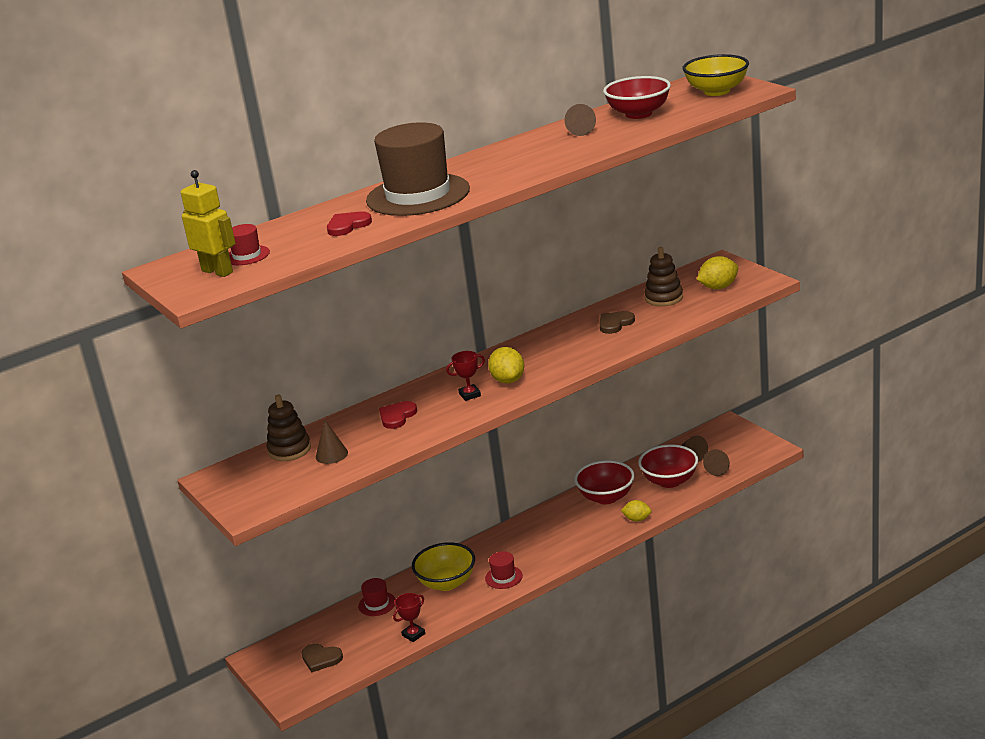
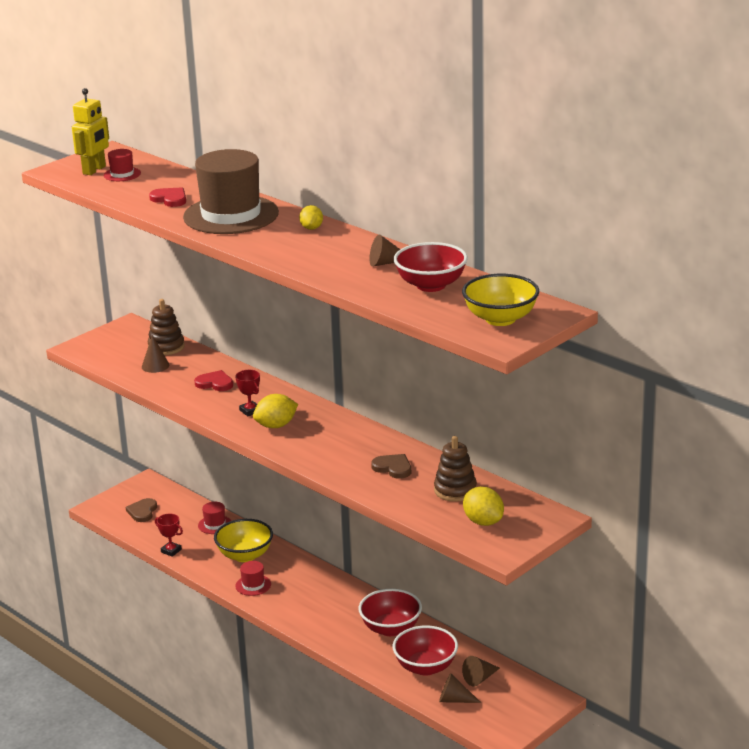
camera: 75 degrees right, 0 degrees up
yellow lemon [621,500,652,522] -> yellow lemon moved to [299,205,323,230]

